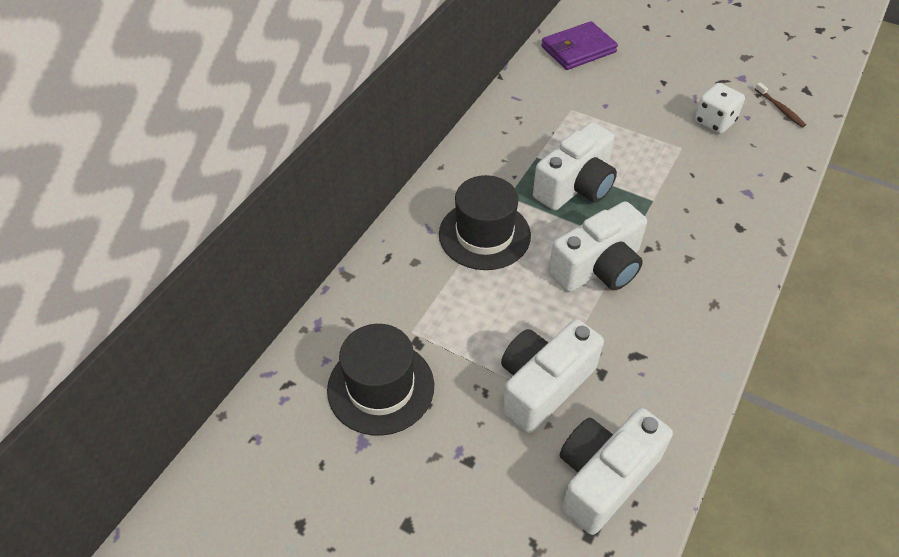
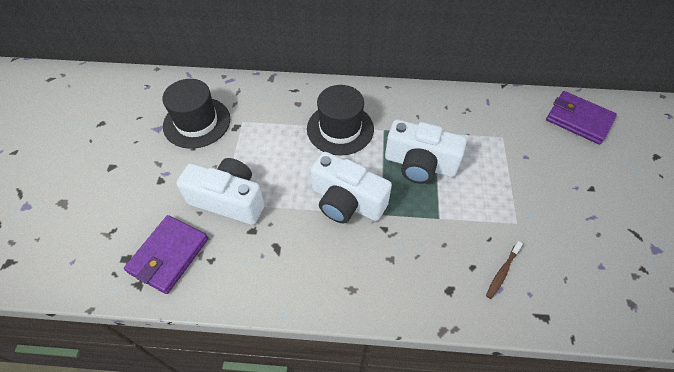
camera: 65 degrees right, 5 degrees up
white camera [560,408,673,535] -> purple wallet [124,215,208,294]
white dice [694,83,745,134] -> none
brown toothbrush [755,82,806,127] -> brown toothbrush moved to [486,241,523,299]

